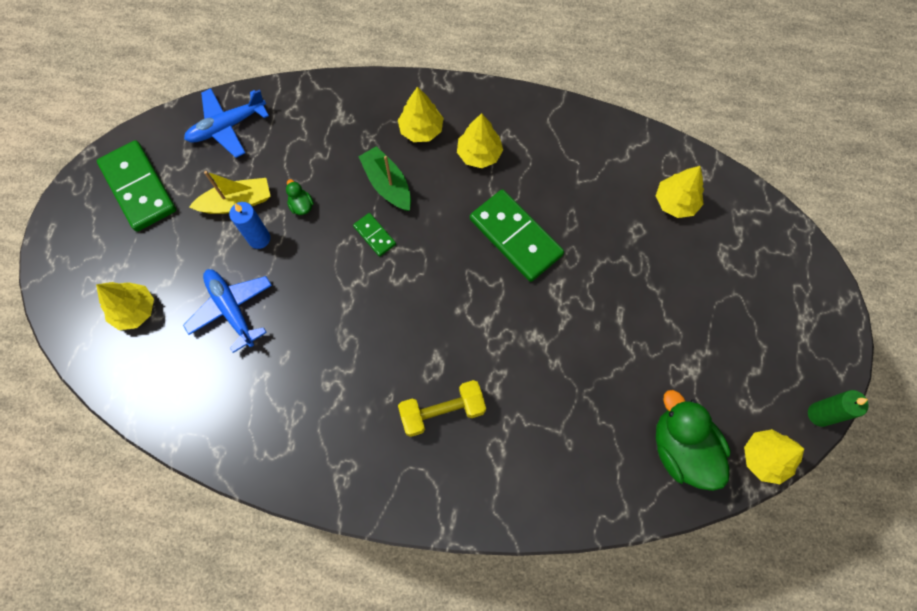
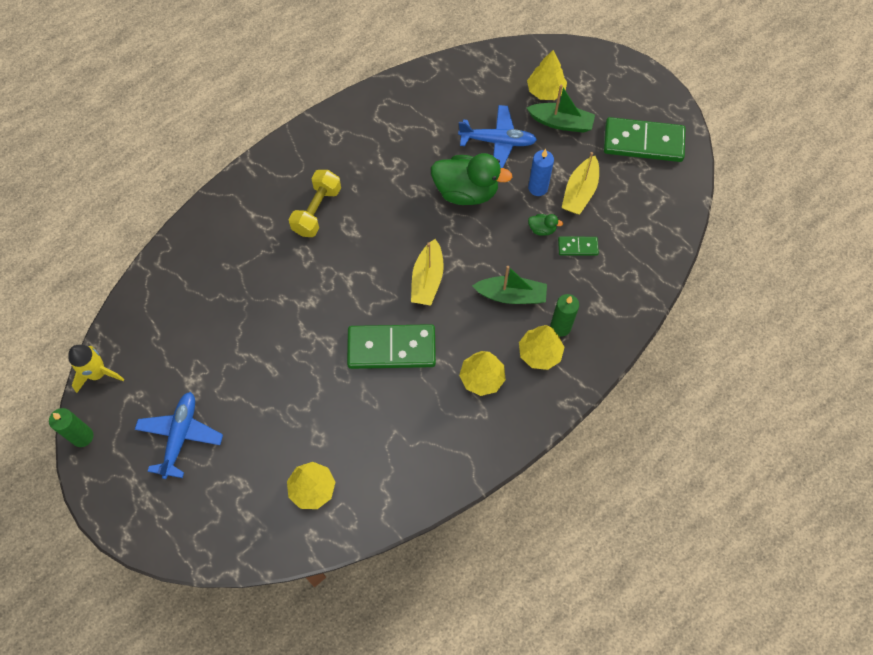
camera: 130 degrees right, 5 degrees down
blue plane [184,88,269,158] -> blue plane moved to [135,392,223,479]
green domino [353,213,396,257] -> green domino moved to [558,237,599,256]
green duck [656,390,731,491] -> green duck moved to [431,153,512,205]
yellow tree [744,429,804,484] -> yellow rocket [68,345,124,393]
none -> yellow boat [411,239,444,306]
none -> green boat [527,84,595,133]
none -> green candle [550,294,579,336]

